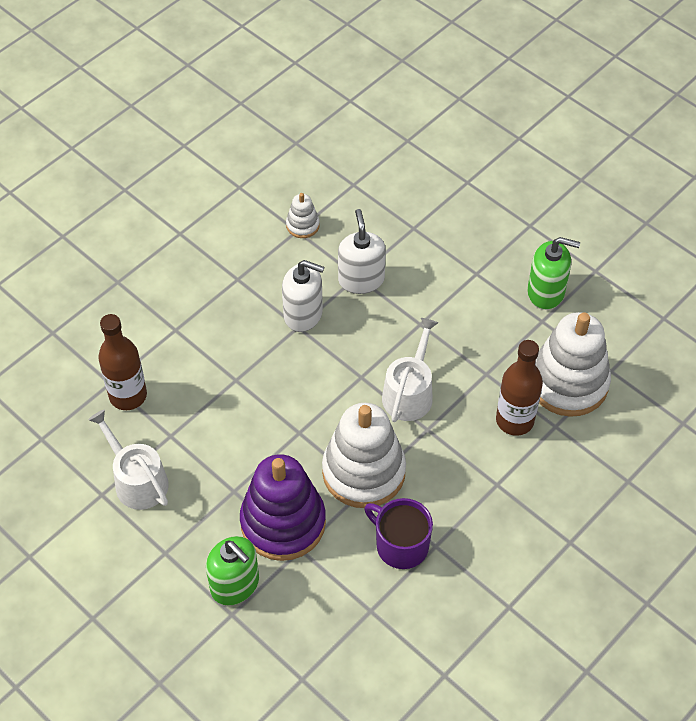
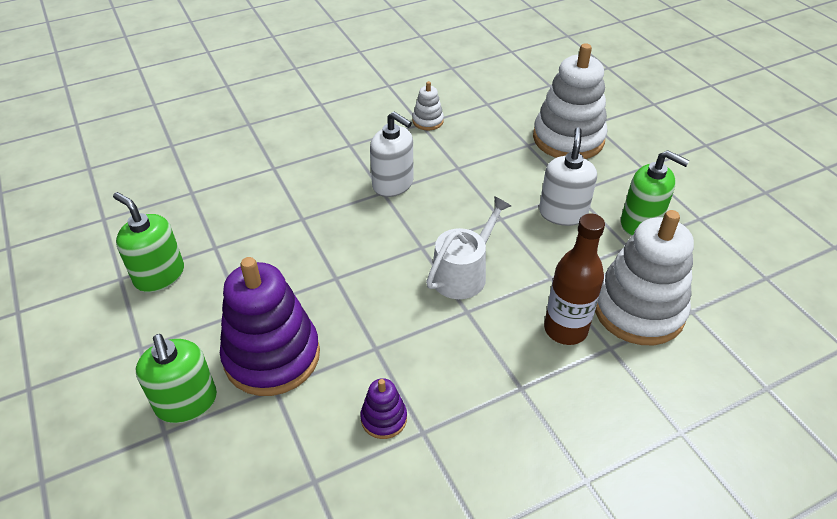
camera: 20 degrees right, 10 degrees down
white watering can [88,409,169,510] -> green soap dispenser [113,192,184,293]
brown bottle [98,314,147,410] -> none
white stacking toy [322,403,406,508] -> white stacking toy moved to [533,43,607,159]
white soap dispenser [338,209,386,294] -> white soap dispenser moved to [539,127,597,226]
purple mug [364,498,433,569] -> purple stacking toy [360,378,407,439]

